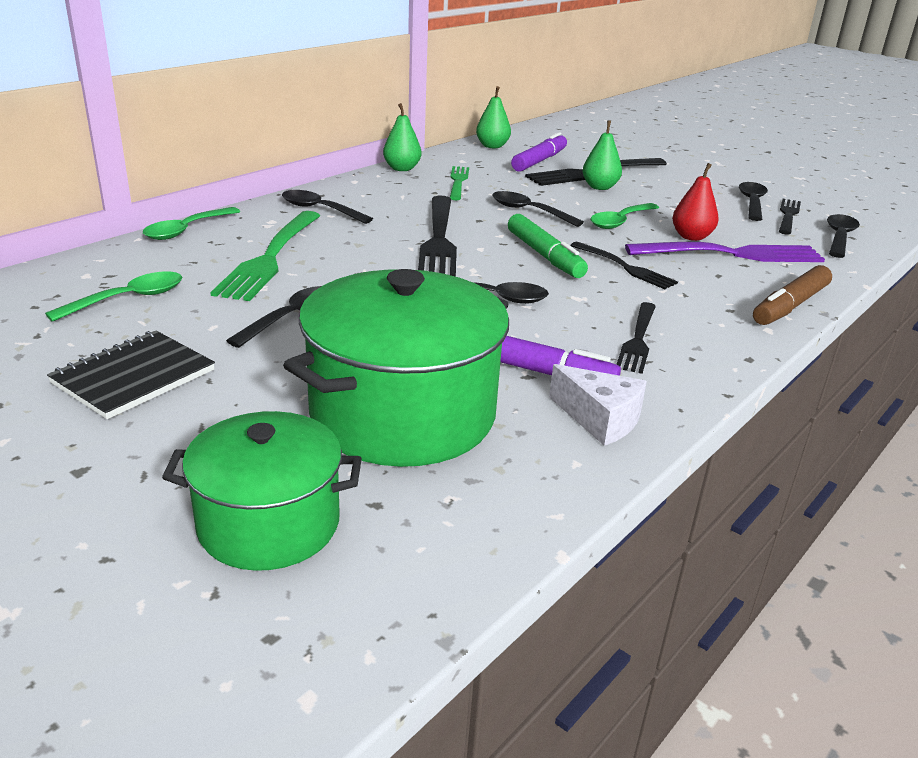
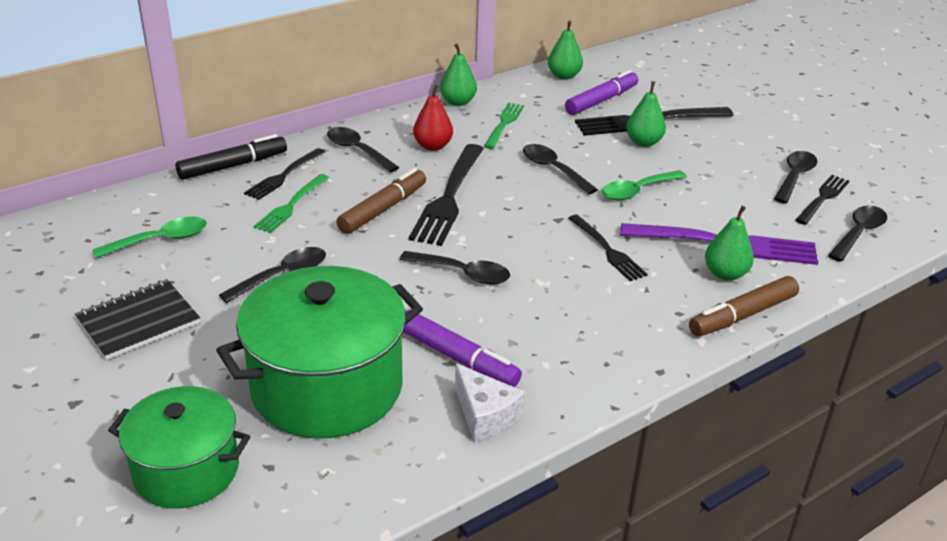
camera: 15 degrees right, 5 degrees up
green spoon [143,207,240,240] -> black marker [175,134,287,180]
green fork [210,211,320,301] -> green fork [253,174,329,233], size x0.59
green marker [508,214,588,278] -> none
black fork [616,302,656,374] -> black fork moved to [244,148,325,200]
red pear [672,163,719,241] -> red pear moved to [413,84,453,151]
none -> brown marker [337,168,426,234]
none -> green pear [705,206,754,281]

